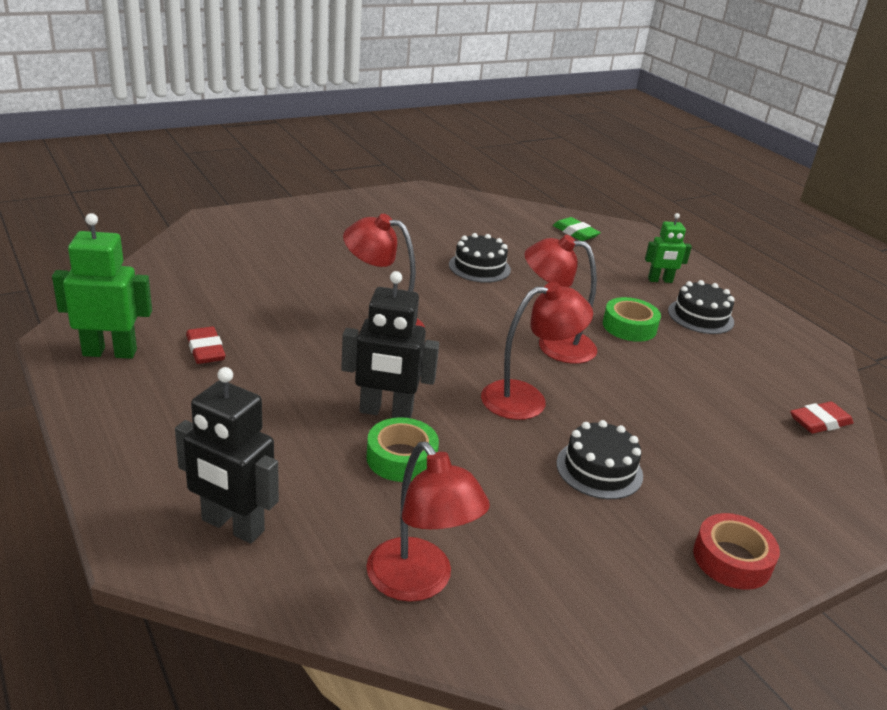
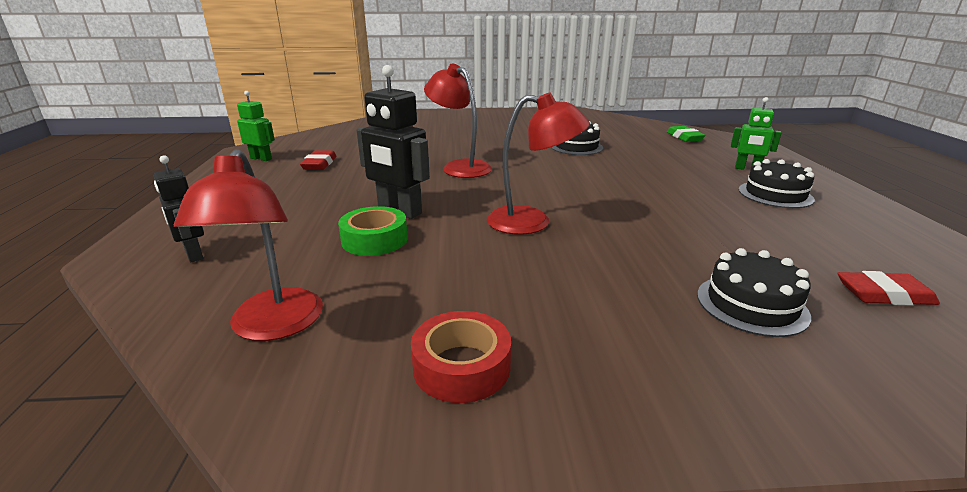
camera: 30 degrees right, 5 degrees down
green robot [52,213,152,359] -> green robot [237,91,275,161], size x0.62
black robot [175,367,279,544] -> black robot [154,155,204,263], size x0.62
red lamp [524,235,597,364] -> none
black cake [556,420,643,499] -> black cake moved to [697,248,811,337]
green tape [603,297,661,342] -> none
red tape [693,513,780,590] -> red tape moved to [411,311,511,403]

